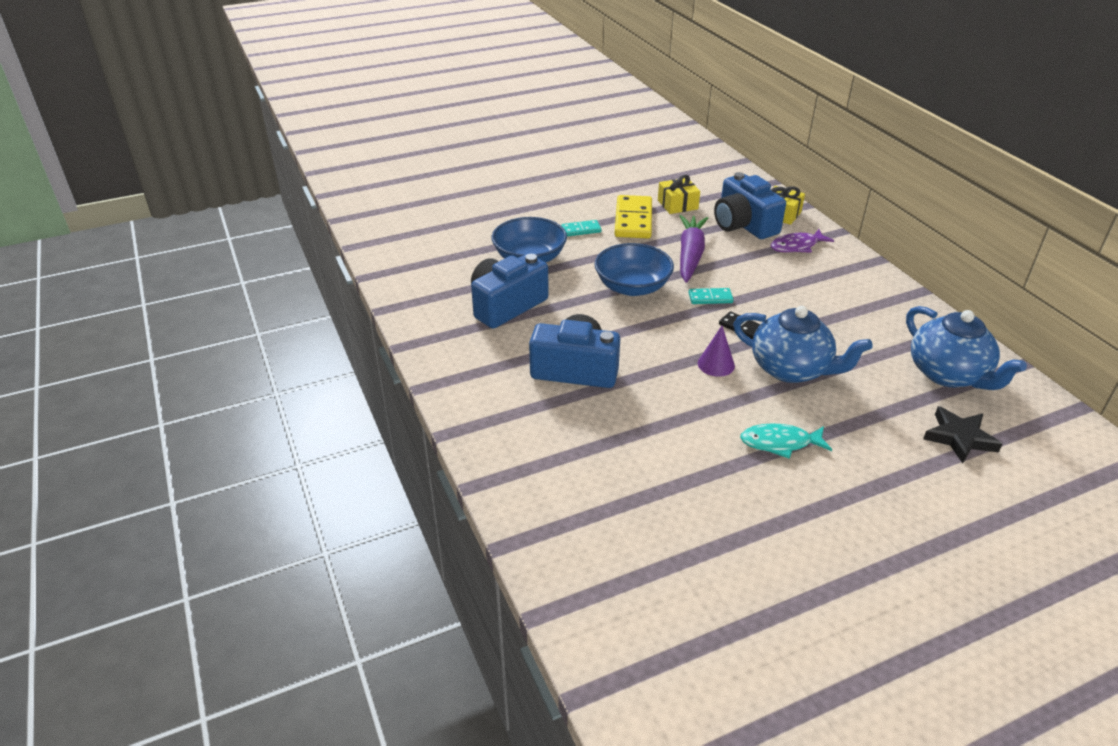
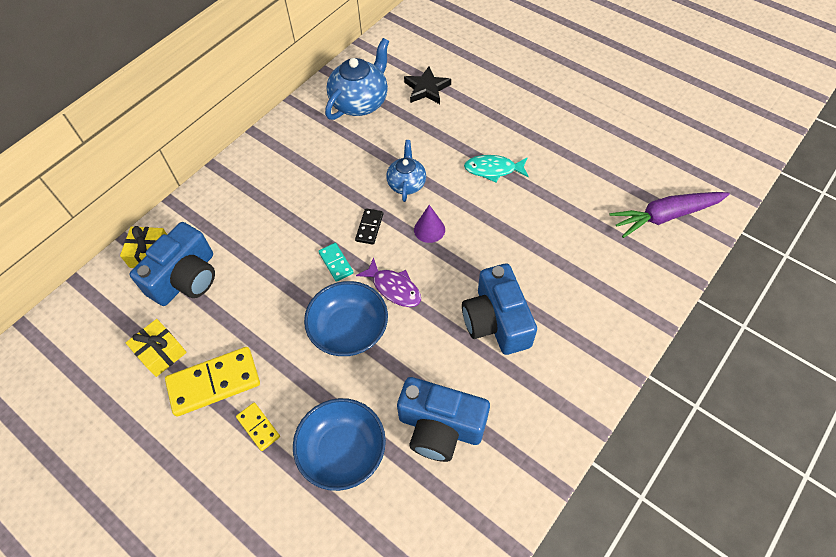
camera: 115 degrees left, 20 degrees up
turquoise domino [561,220,602,236] -> yellow domino [236,403,280,451]
purple carrot [679,215,708,283] -> purple carrot moved to [609,192,730,238]
blue teapot [733,306,873,383] -> blue teapot [386,140,426,202], size x0.61
turquoise fish [740,423,832,459] -> turquoise fish turned 120 degrees clockwise [464,155,529,183]
purple fish [770,229,834,253] -> purple fish moved to [356,257,421,307]

